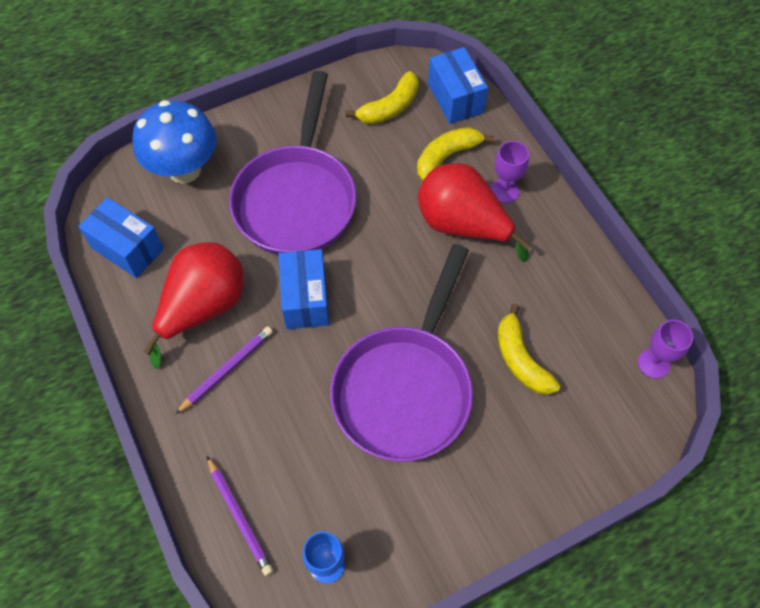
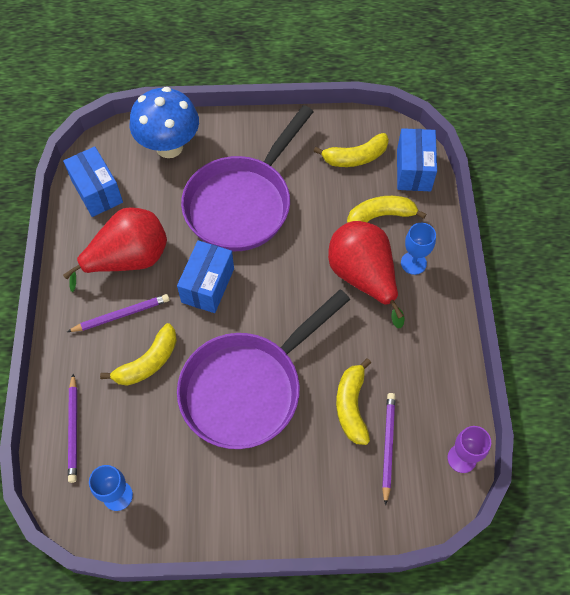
camera: 25 degrees right, 0 degrees up
purple goblet [491,141,529,203] -> blue goblet [401,223,436,275]
none -> yellow banana [100,323,177,386]
none -> purple pencil [382,393,395,506]

